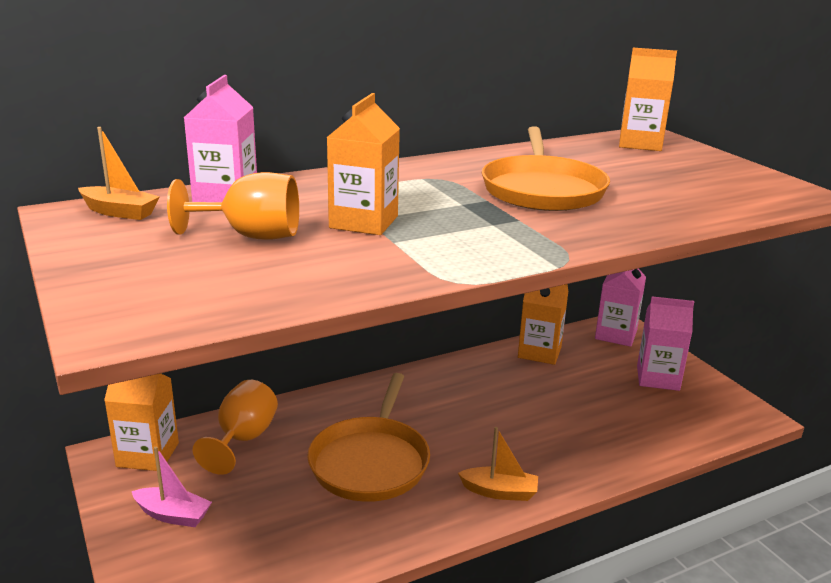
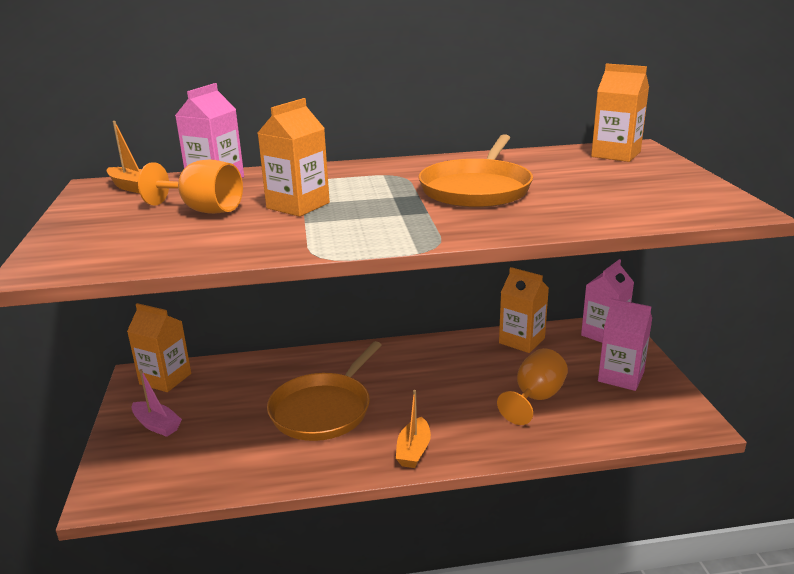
camera: 20 degrees right, 0 degrees up
orange goblet [193,380,278,475] -> orange goblet moved to [497,348,568,425]
orange boat [458,427,538,501] -> orange boat turned 75 degrees clockwise [396,390,431,468]

